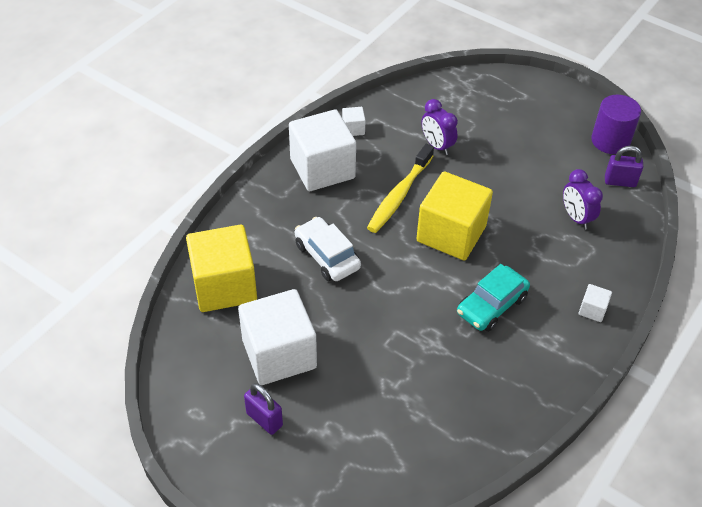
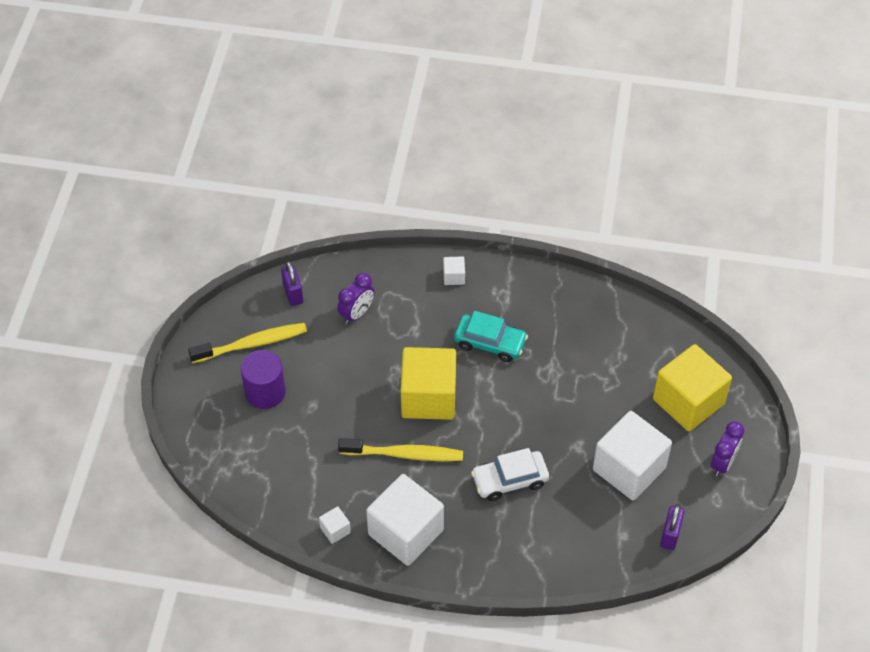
camera: 115 degrees left, 5 degrees up
yellow cube [186,225,257,312] -> yellow cube moved to [653,344,732,431]
purple padlock [244,383,283,435] -> purple padlock moved to [660,504,685,550]
white car [295,217,361,281] -> white car turned 45 degrees clockwise [471,448,549,501]
purple clock [422,99,458,155] -> purple clock moved to [711,421,744,476]
purple cylinder [591,95,641,154] -> purple cylinder moved to [241,350,286,409]
none -> yellow toothbrush [188,323,307,363]

